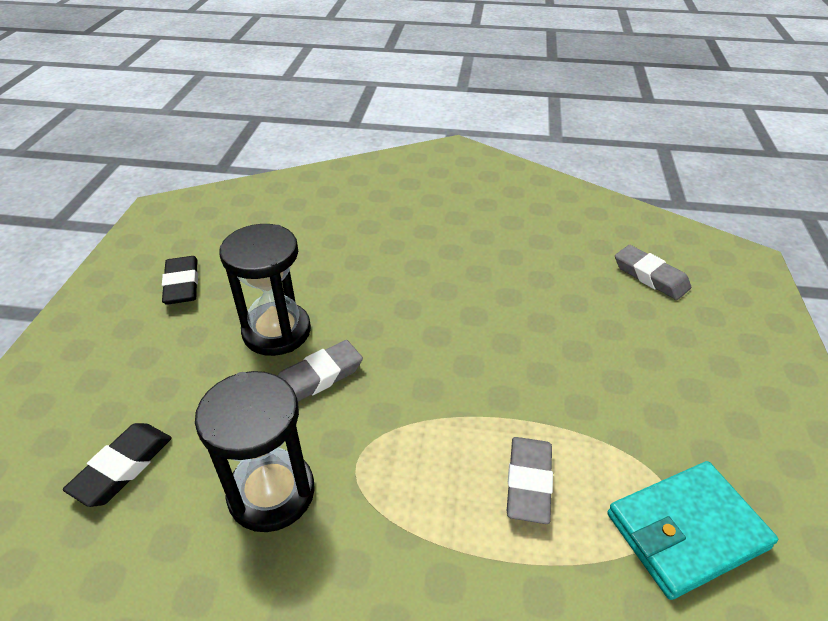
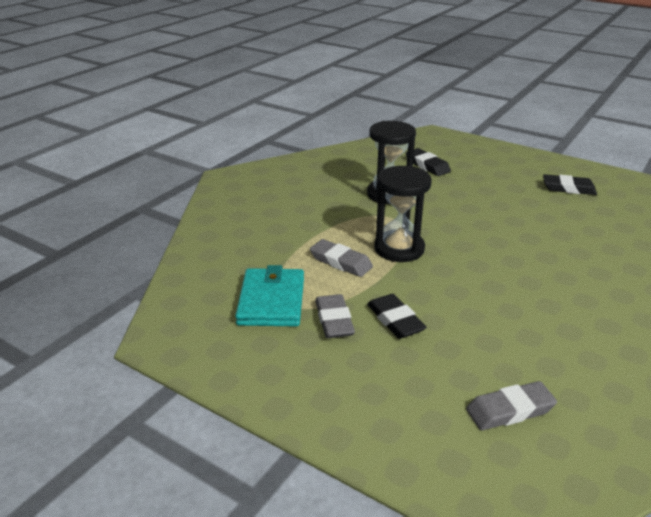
camera: 115 degrees right, 10 degrees down
black hourglass [219,224,311,356] -> black hourglass moved to [374,166,432,262]
grey eraser [277,340,363,401] -> grey eraser moved to [315,294,355,338]
none -> black eraser [367,294,427,339]

